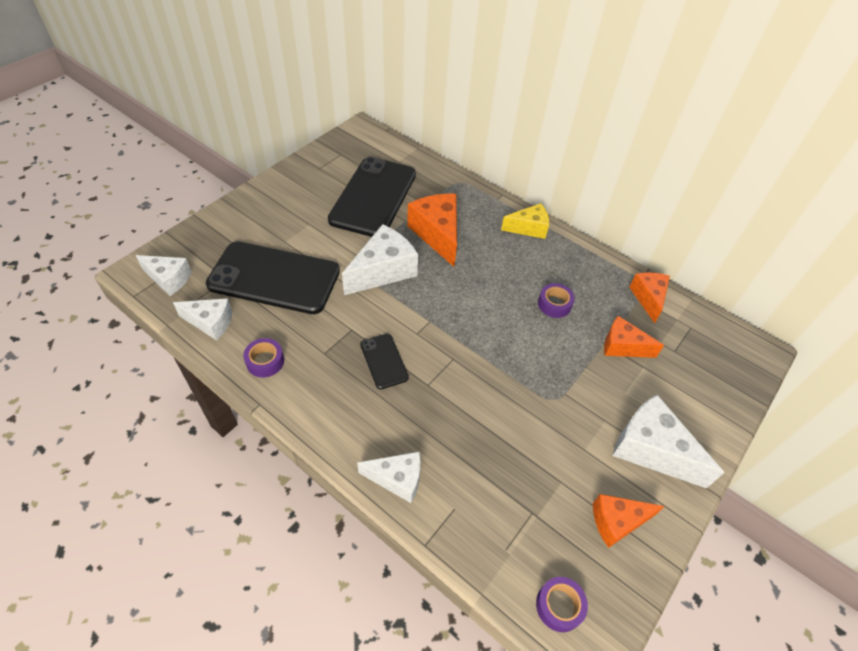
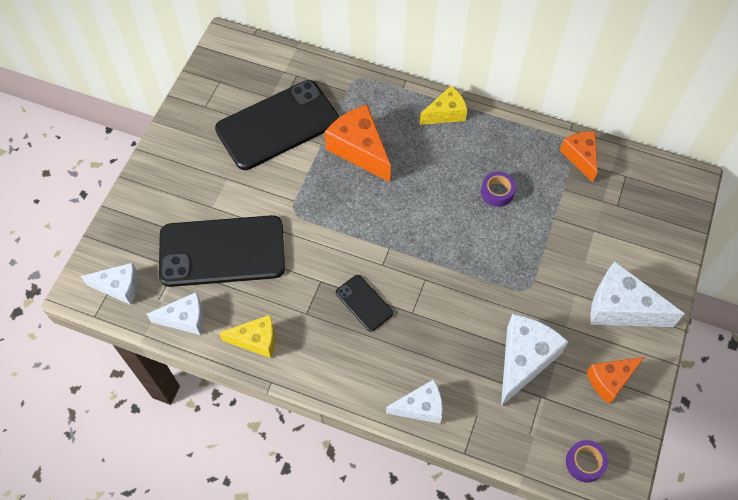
camera: 15 degrees left, 10 degrees up
purple tape [243,338,284,378] -> yellow cheese [219,315,275,358]
black phone [328,157,416,237] -> black phone turned 60 degrees clockwise [215,80,339,170]
white cheese [342,224,418,295] -> white cheese moved to [501,314,569,406]
orange cheese [604,316,664,358] -> none

